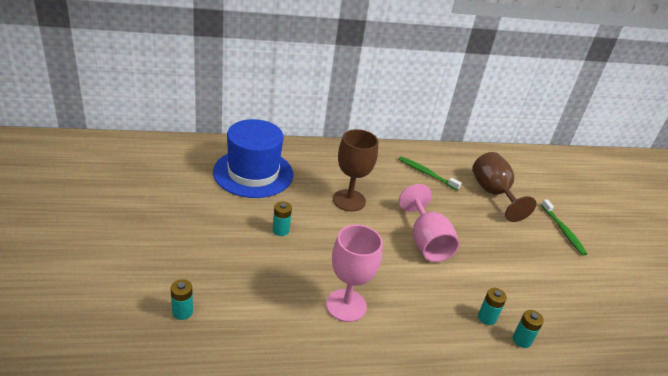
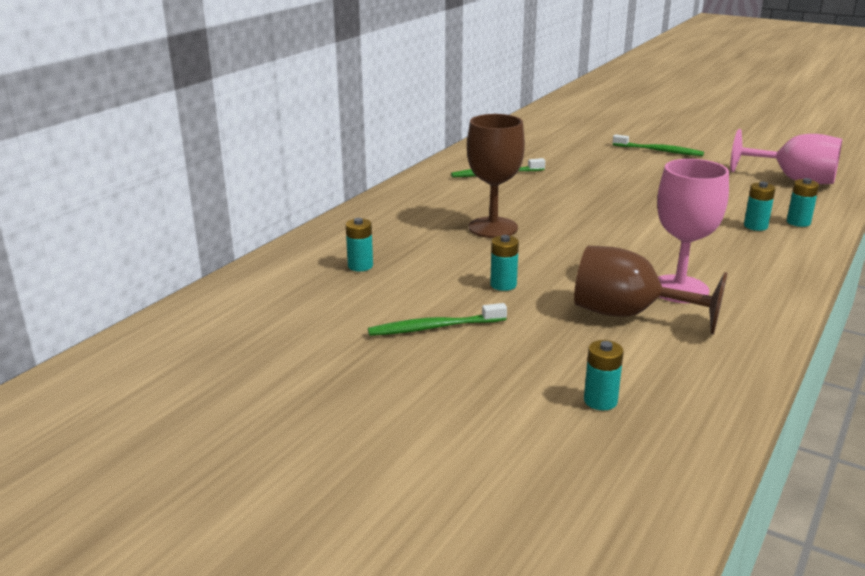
camera: 45 degrees left, 10 degrees down
blue hat [213,119,293,198] -> turquoise battery [346,218,373,271]
pink goblet [399,184,459,262] -> pink goblet moved to [730,129,842,184]
brown goblet [472,152,536,222] -> brown goblet moved to [574,246,727,335]
none -> green toothbrush [368,303,507,336]

